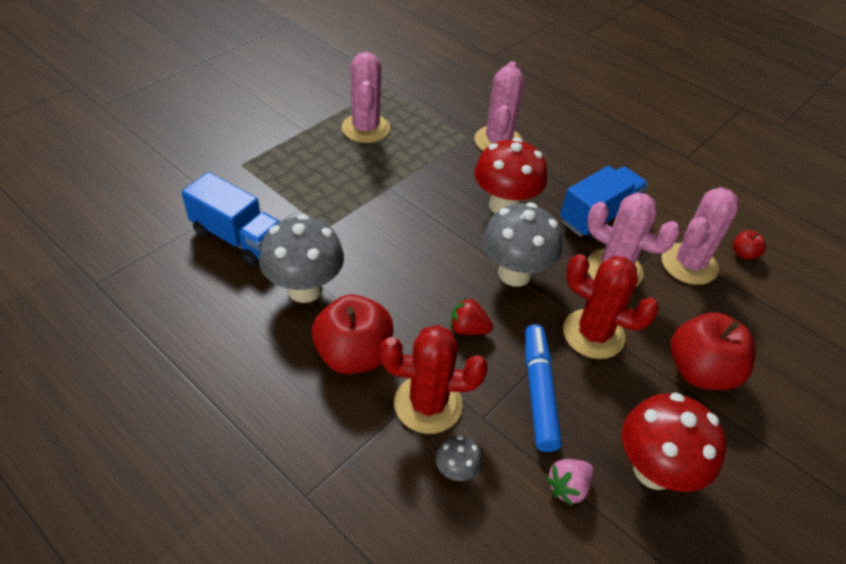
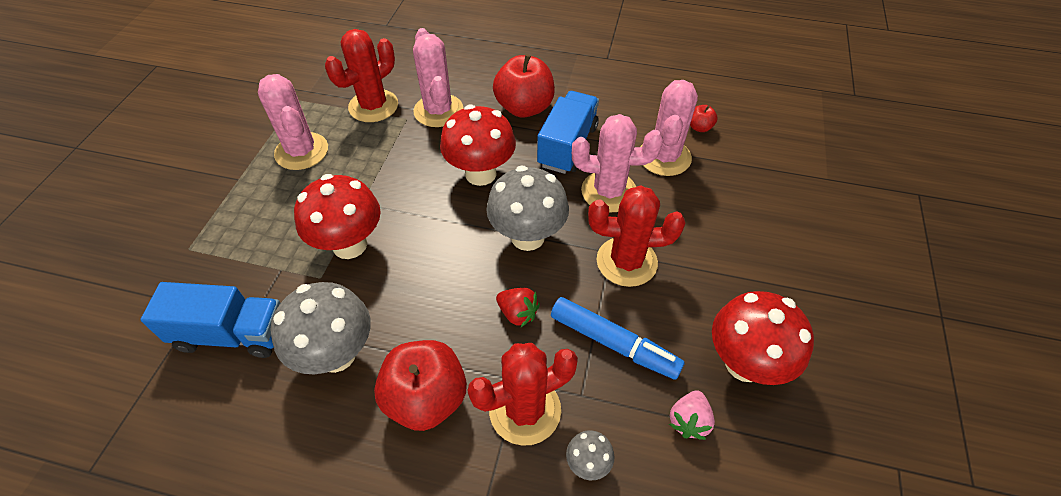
camera: 25 degrees left, 5 degrees up
red strawberry [450,297,493,335] -> red strawberry turned 135 degrees counterclockwise [496,288,540,327]
blue marker [525,324,562,452] -> blue marker turned 150 degrees clockwise [551,297,685,380]
red apple [671,313,755,390] -> red apple moved to [493,54,555,118]
none -> red mushroom [294,174,381,259]
none -> red cactus [325,29,398,122]

